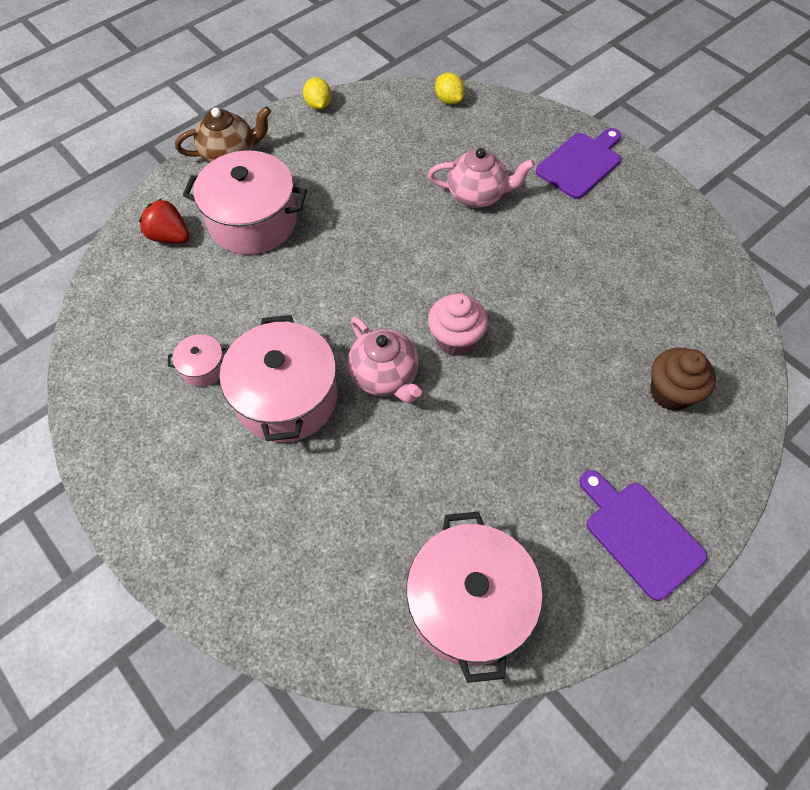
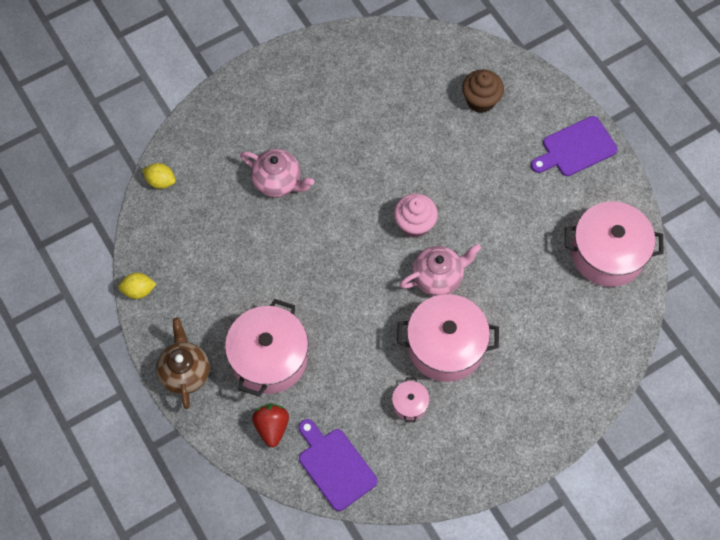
camera: 80 degrees left, 5 degrees up
red strawberry [139,198,190,243] -> red strawberry turned 135 degrees clockwise [252,404,289,447]
pink teapot [428,148,535,208] -> pink teapot turned 105 degrees clockwise [240,149,314,197]
yellow lemon [435,73,465,105] -> yellow lemon turned 45 degrees clockwise [142,163,176,189]
purple cutting board [536,128,621,199] -> purple cutting board moved to [299,419,378,511]

